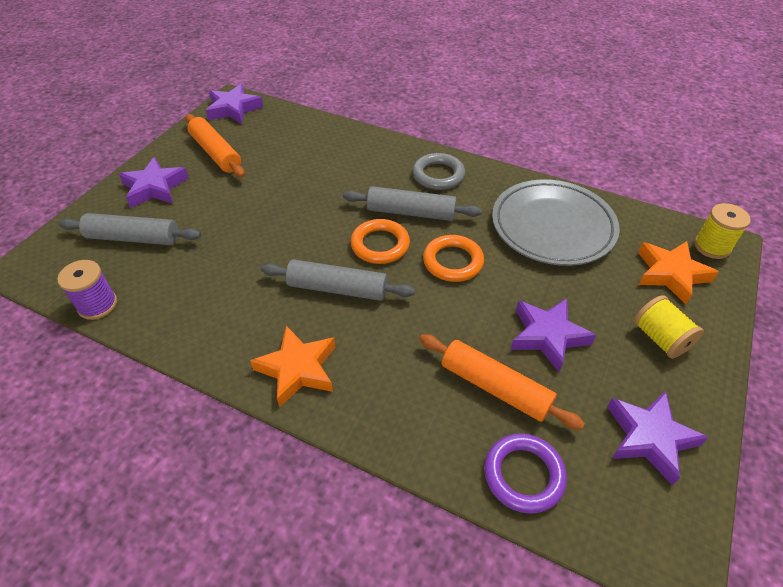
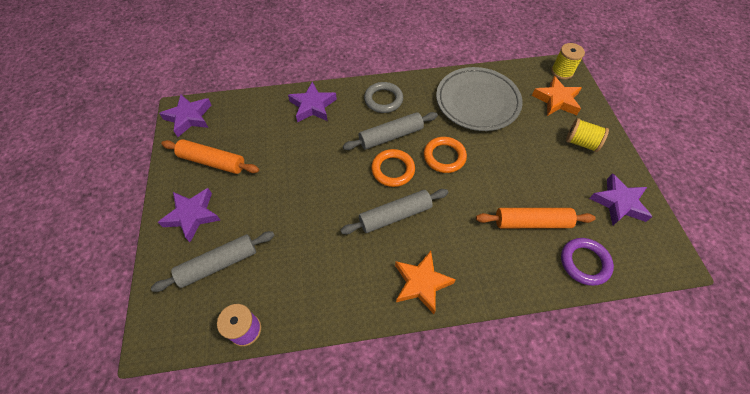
camera: 35 degrees left, 10 degrees up
purple star [510,298,596,372] -> purple star moved to [288,82,337,123]

